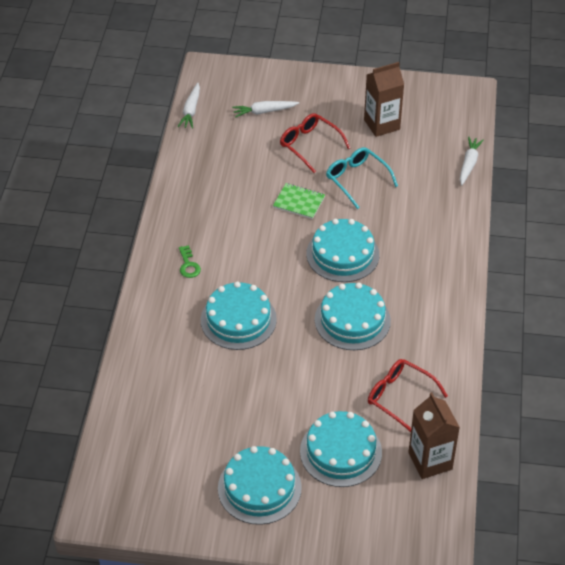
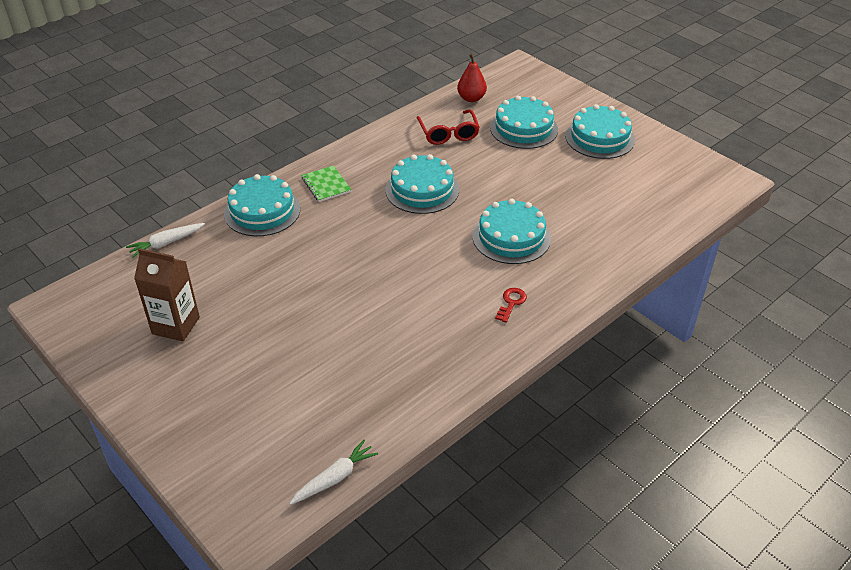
camera: 140 degrees left, 5 degrees down
green key [179,245,201,278] -> red key [495,288,527,323]
white carrot [232,101,299,118] -> none
green notebook [273,183,325,219] -> green notebook moved to [301,165,351,202]
red glasses [280,113,350,173] -> none
turquoise cake [306,219,379,282] -> turquoise cake moved to [224,174,300,236]
turquoise glasses [326,147,398,209] -> none
brown carton [408,392,460,479] -> red pear [457,54,487,102]

